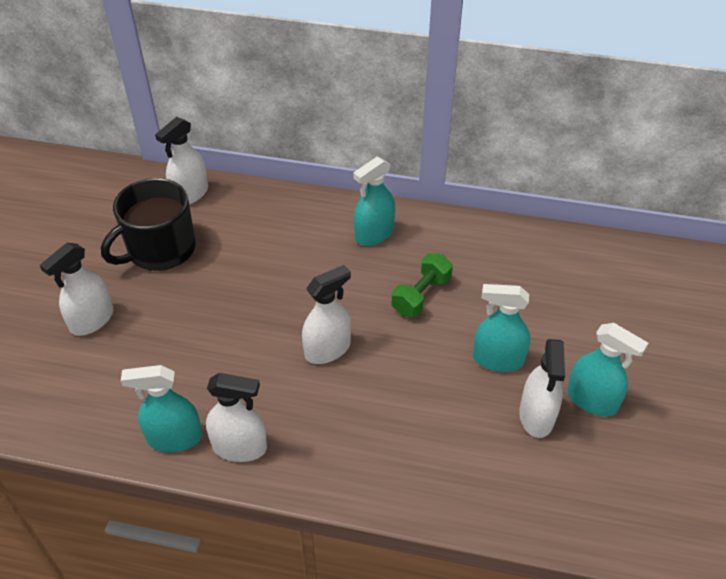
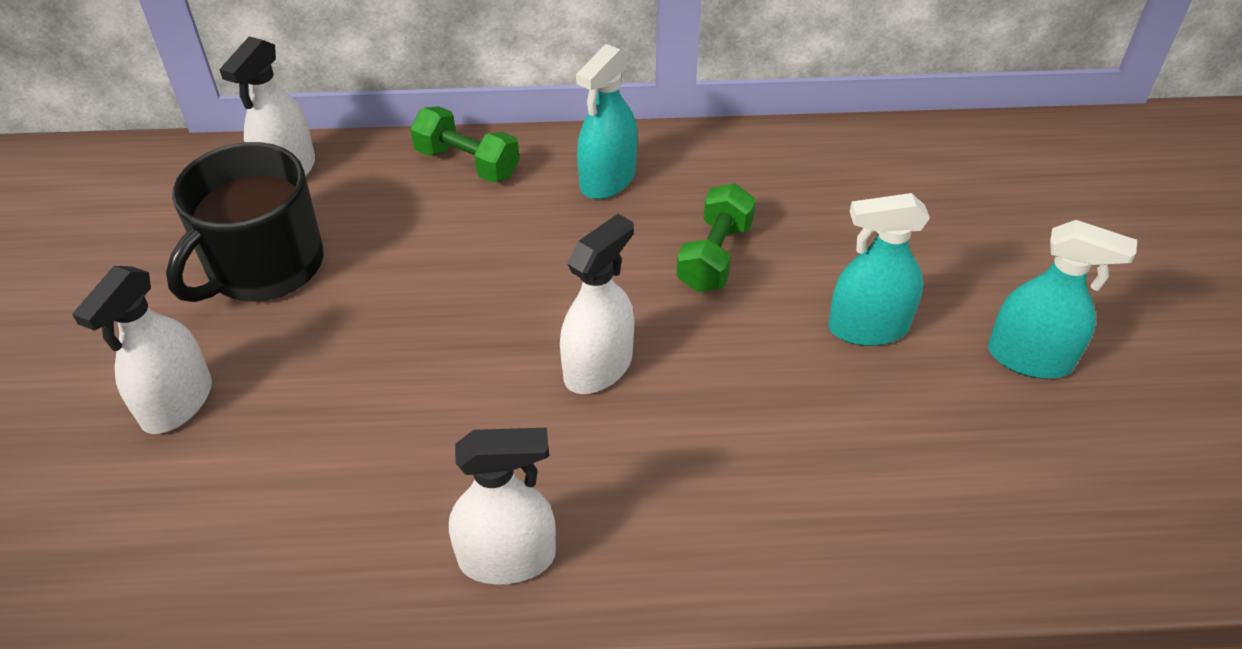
camera: 15 degrees left, 0 degrees up
turquoise spray bottle [121,365,202,452] -> none
white spray bottle [519,339,565,438] -> none
none -> green dumbbell [410,106,520,182]

